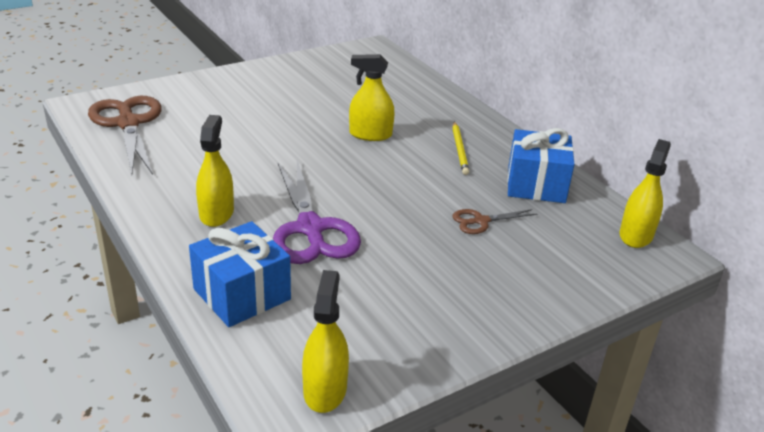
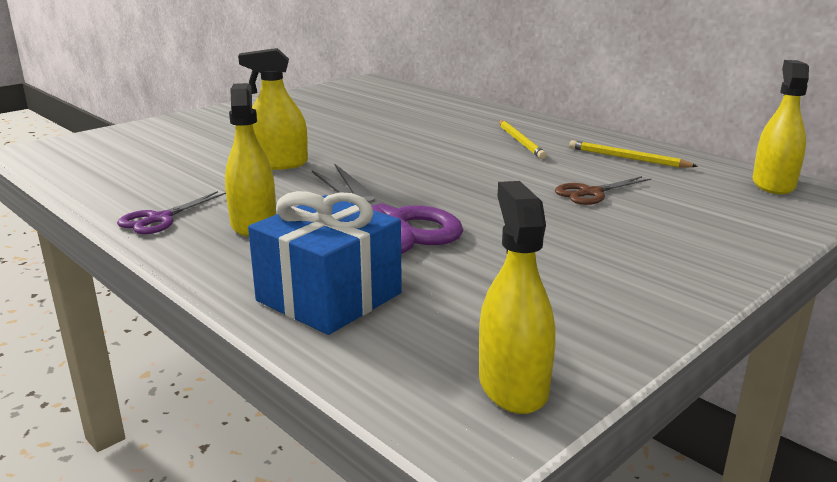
camera: 10 degrees left, 10 degrees down
brown scissors [88,96,162,175] -> none
yellow spray bottle [349,54,395,141] -> yellow spray bottle moved to [238,48,308,170]
blue gift [507,128,574,203] -> yellow pencil [569,140,698,168]
none -> purple scissors [117,191,226,234]

